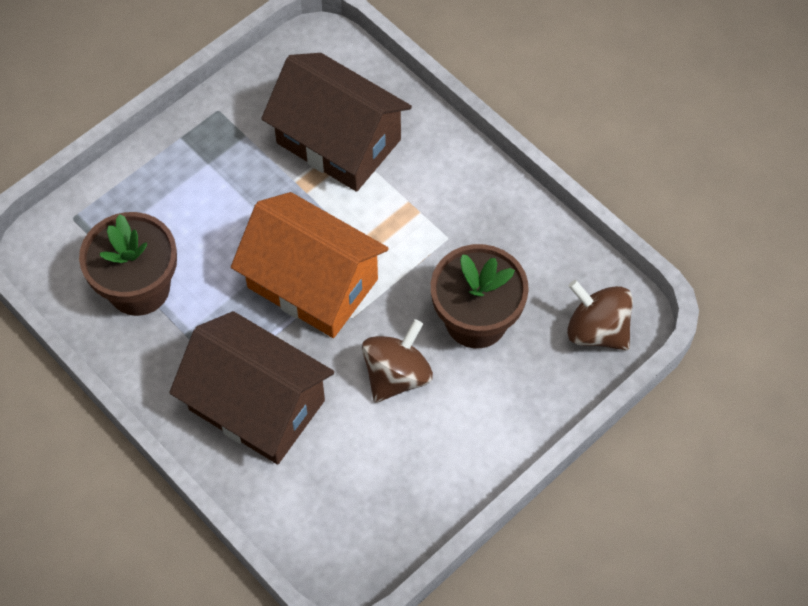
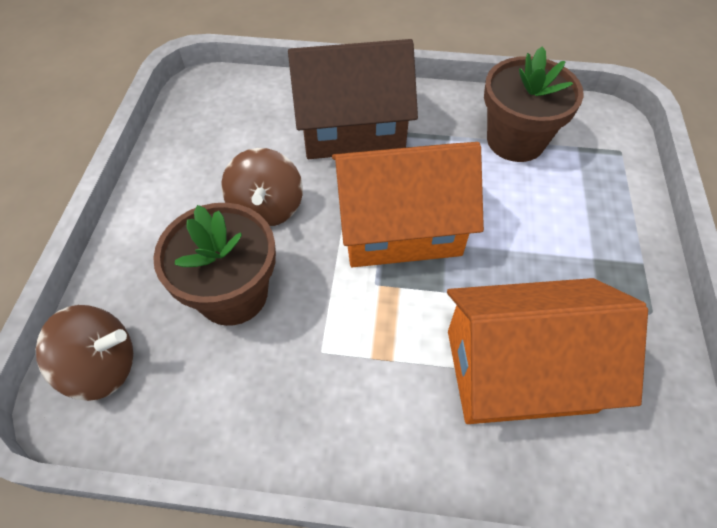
camera: 140 degrees right, 5 degrees down
brown house [261,53,412,192] -> orange house [447,278,648,424]

